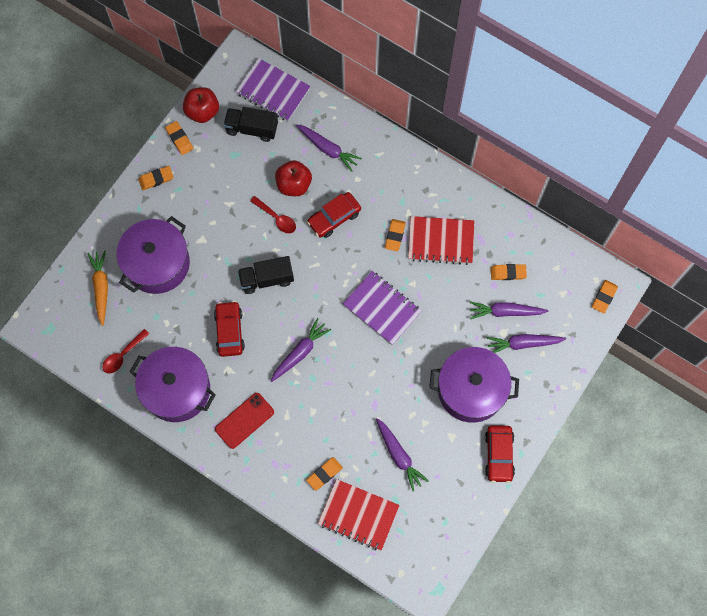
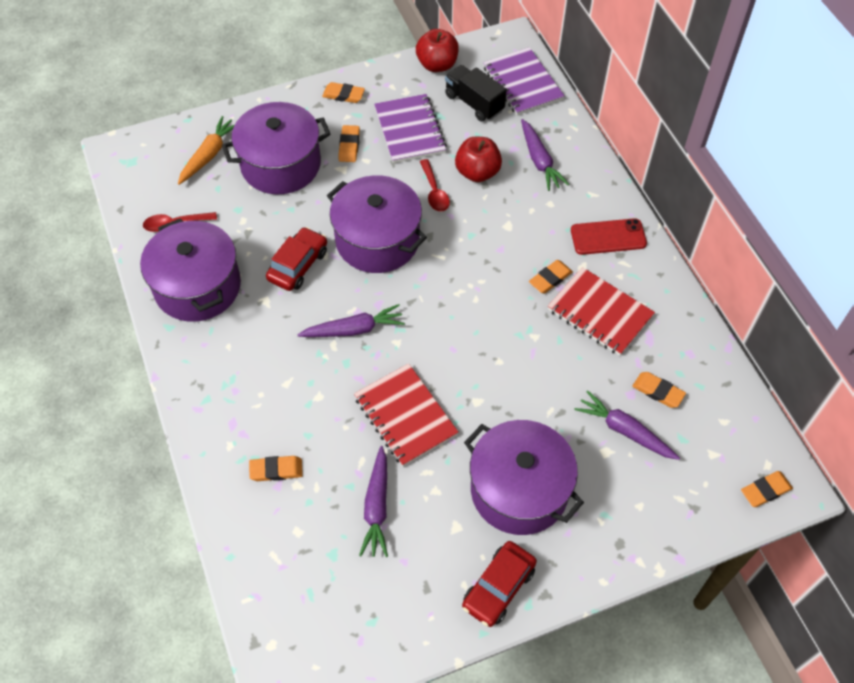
camera: 35 degrees right, 15 degrees down
orange eraser [165,121,193,155] -> orange eraser moved to [339,125,360,162]
red phone [215,393,274,449] -> red phone moved to [571,218,647,255]
black truck [238,256,294,294] -> purple pot [327,175,427,273]
red car [307,192,361,238] -> none
red notebook [318,479,400,550] -> red notebook moved to [354,363,459,467]
purple notebook [343,271,422,345] -> purple notebook moved to [374,94,447,163]
purple carrot [486,334,566,353] -> none

